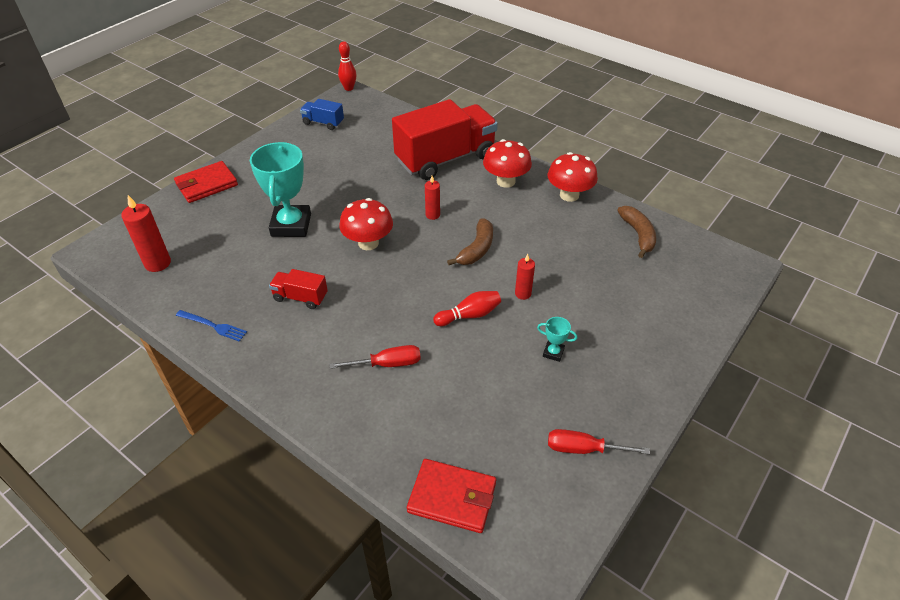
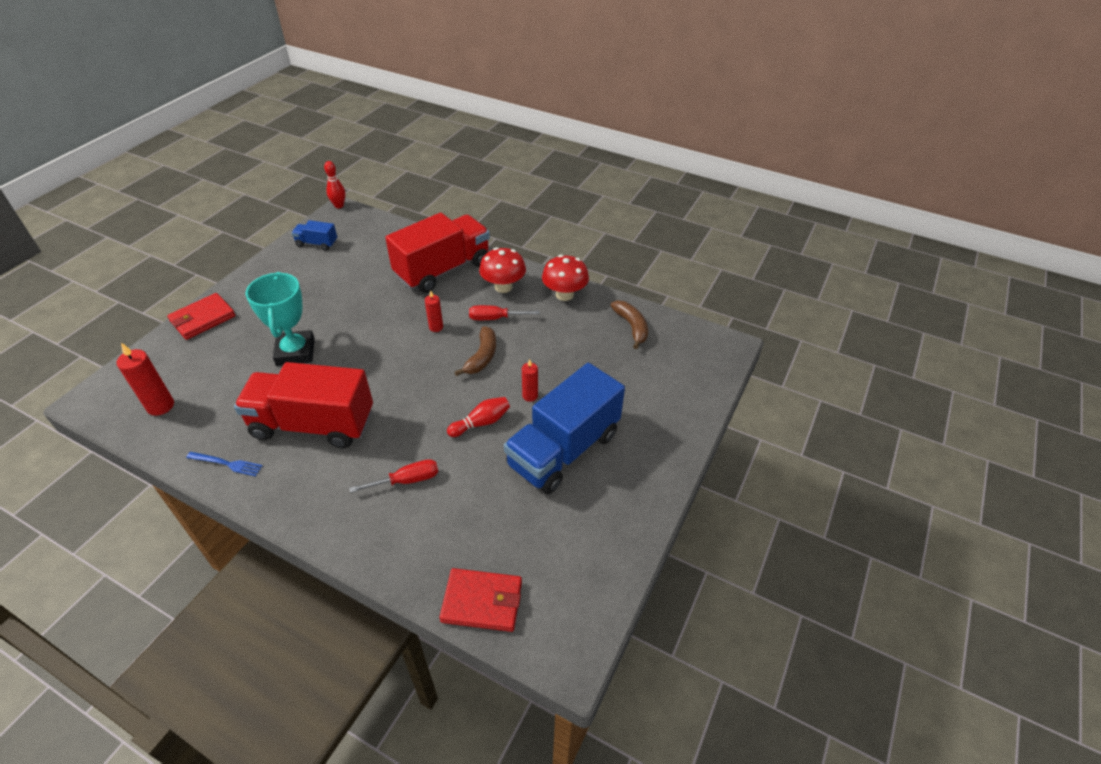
camera: 10 degrees left, 0 degrees up
red truck [269,269,328,309] -> red truck [234,362,373,448], size x2.27
red mushroom [339,198,393,250] -> none
turquoise trophy [537,317,577,362] -> blue truck [504,363,625,494]
red screwdriver [548,429,650,454] -> red screwdriver moved to [469,305,540,320]

